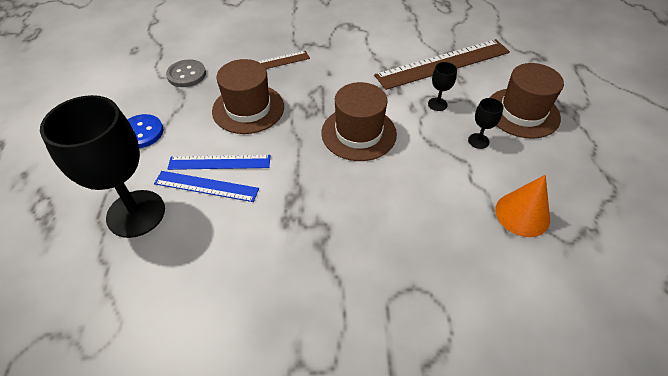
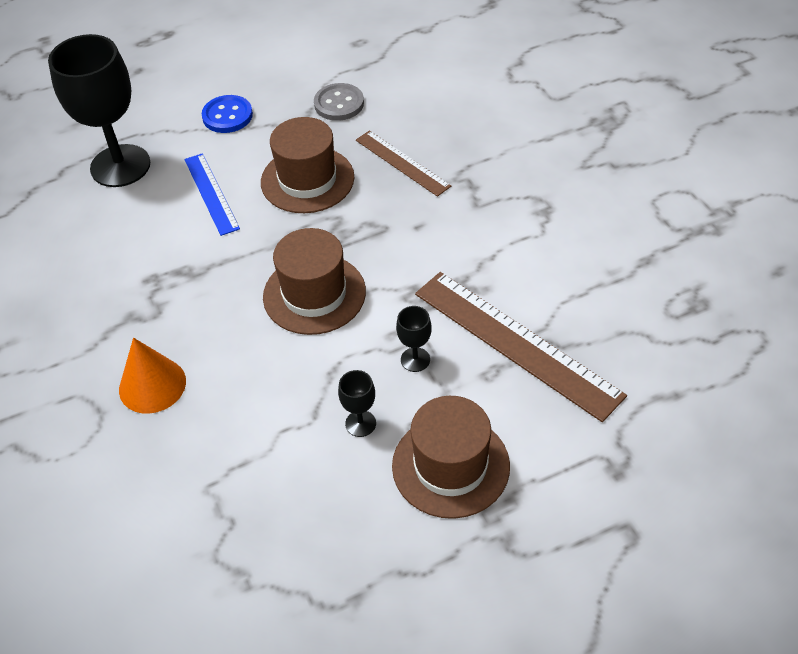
camera: 70 degrees right, 0 degrees up
blue ruler [154,171,259,202] -> none
orange cone [495,175,550,237] -> orange cone moved to [119,338,186,414]

